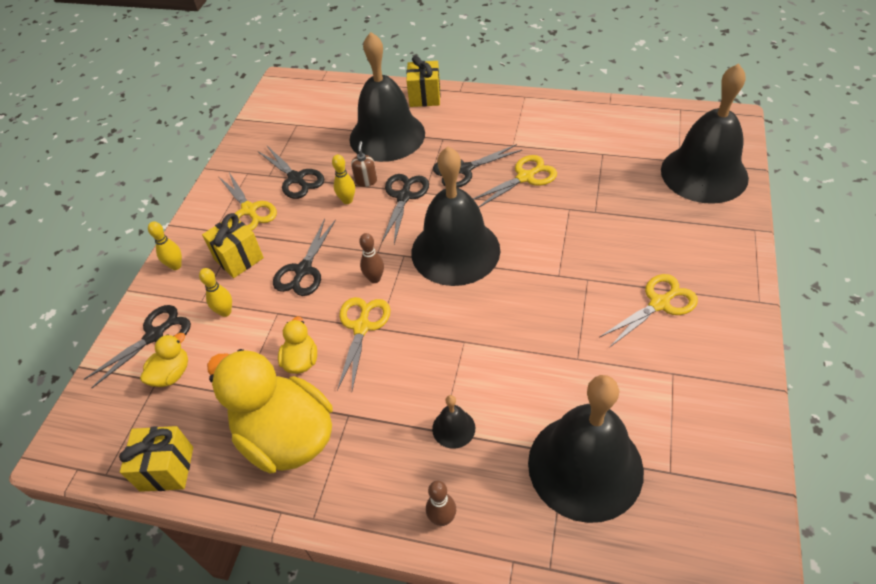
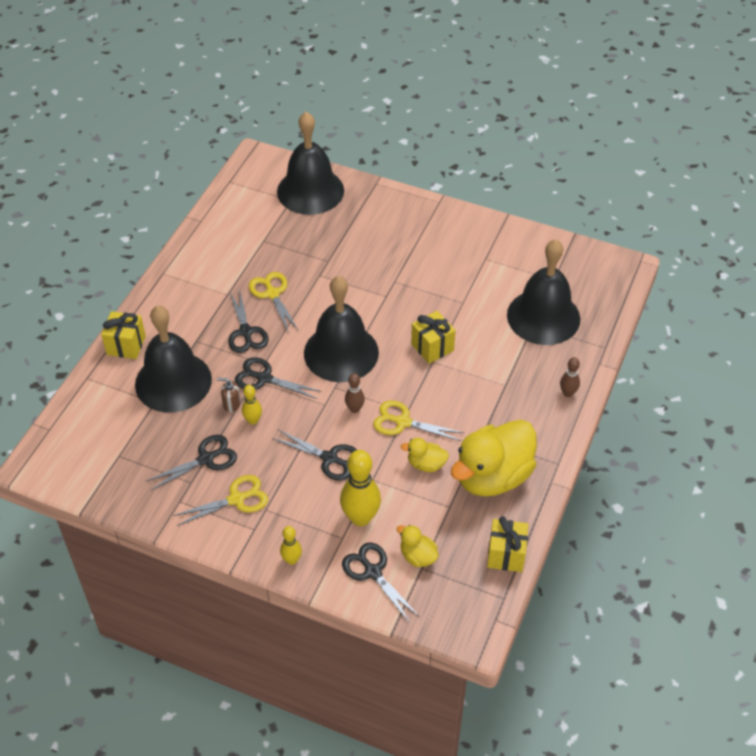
camera: 85 degrees left, 0 degrees up
yellow bowling pin [199,268,232,317] -> yellow bowling pin [340,450,381,526], size x1.90
yellow gift [202,213,264,278] -> yellow gift moved to [411,311,456,364]
black bell [432,395,475,449] -> none
yellow scissors [600,274,698,348] -> none

